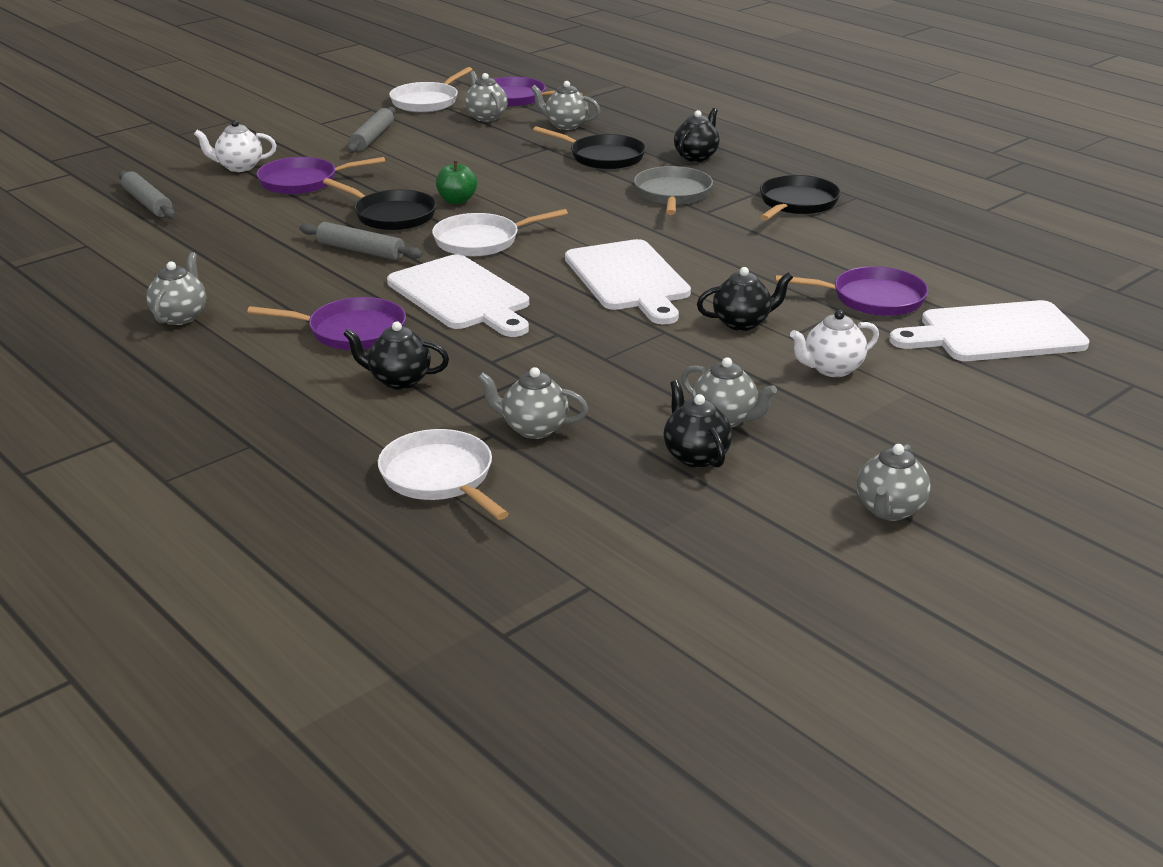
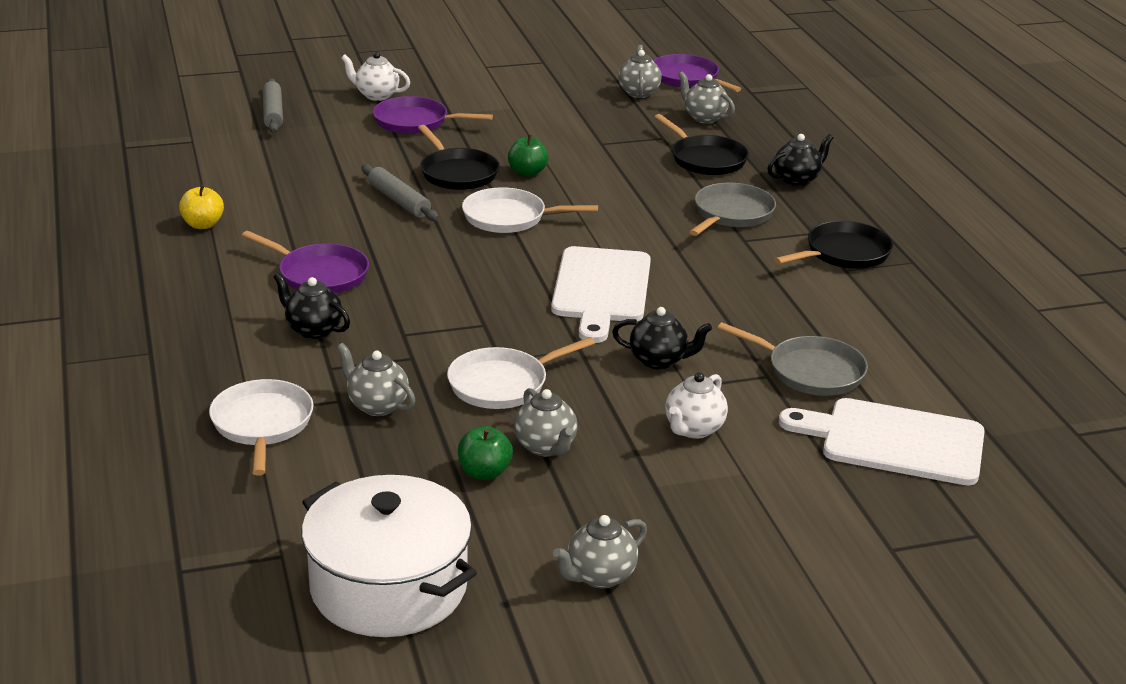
camera: 25 degrees right, 0 degrees up
grey teapot [146,252,206,325] -> yellow apple [179,185,224,229]
grey rolling pin [347,107,396,153] -> none
white cutting board [387,254,529,337] -> none
white pan [389,67,473,112] -> white pan moved to [447,337,595,409]
black teapot [664,380,732,468] -> green apple [458,426,513,480]
purple pan [775,266,928,316] -> grey pan [718,322,868,396]
white teapot [790,310,879,377] -> white teapot turned 60 degrees counterclockwise [665,373,728,439]
none -> white pot [301,475,477,637]

